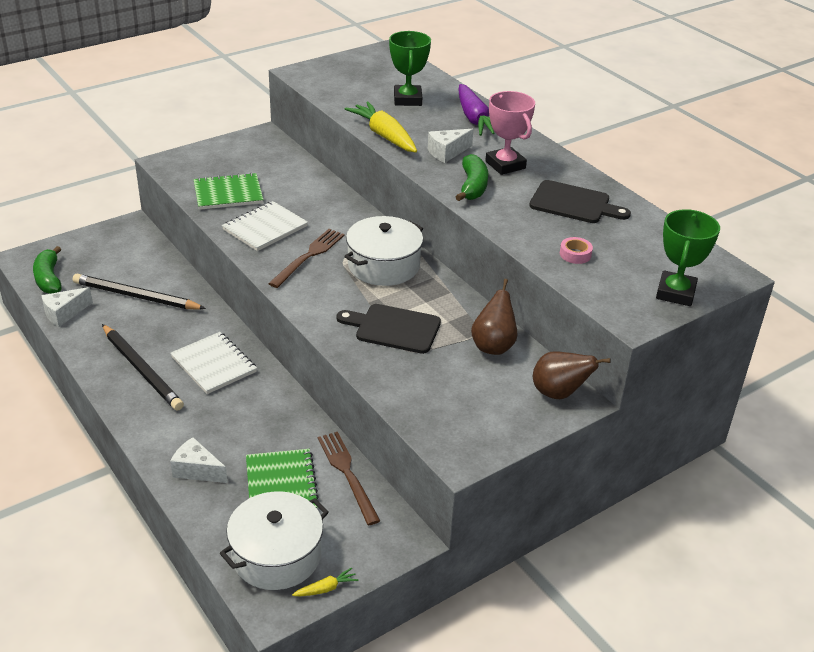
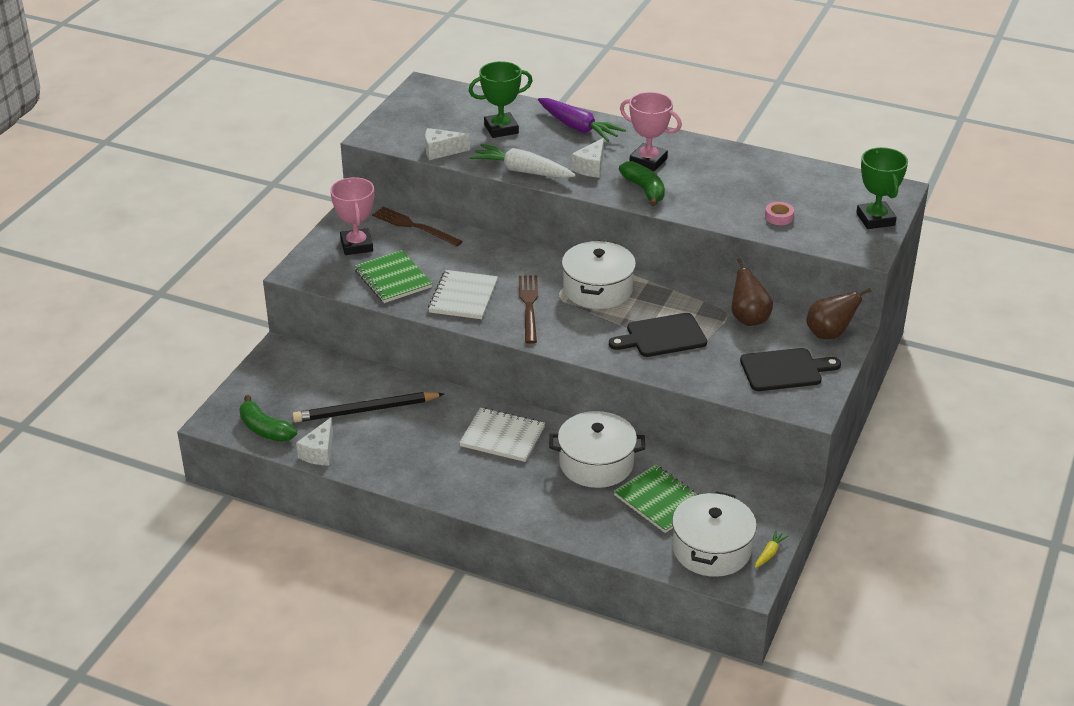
camera: 30 degrees left, 0 degrees up
black pencil [102,324,184,411] -> none
white cheese [170,437,227,483] -> white cheese moved to [425,128,470,160]
green notebook [193,172,264,210] -> green notebook turned 75 degrees counterclockwise [354,250,432,303]
brown fork [318,432,380,525] -> brown fork moved to [372,207,463,247]
yellow carrot [345,102,417,152] -> white carrot [469,144,576,178]
green trophy [389,31,431,106] -> green trophy turned 75 degrees counterclockwise [469,61,533,138]
black cutting board [529,180,631,223] -> black cutting board moved to [740,348,841,391]
none -> pink trophy [330,177,374,255]
none -> white pot [549,411,645,488]

